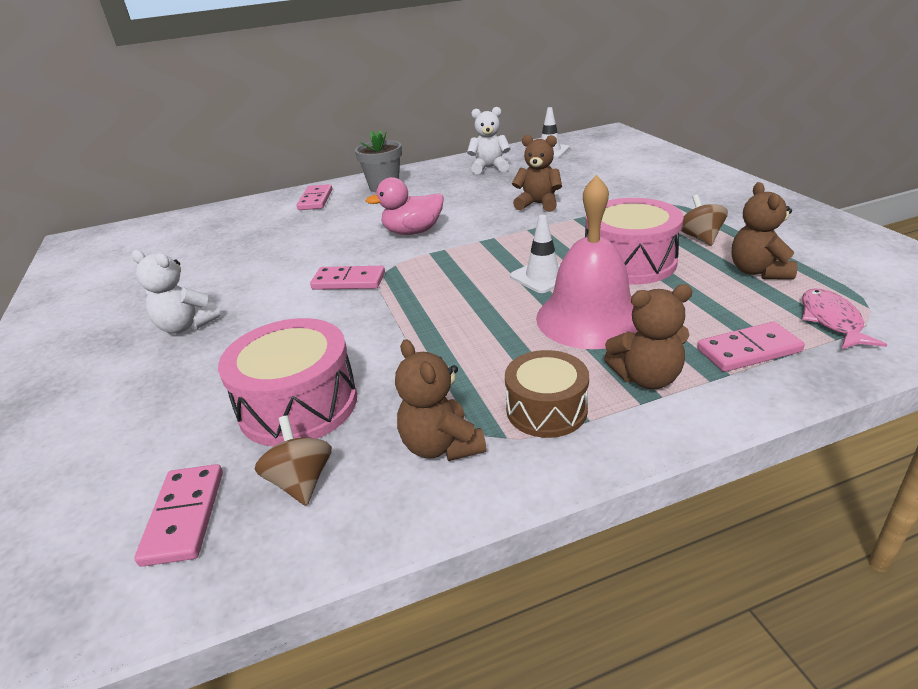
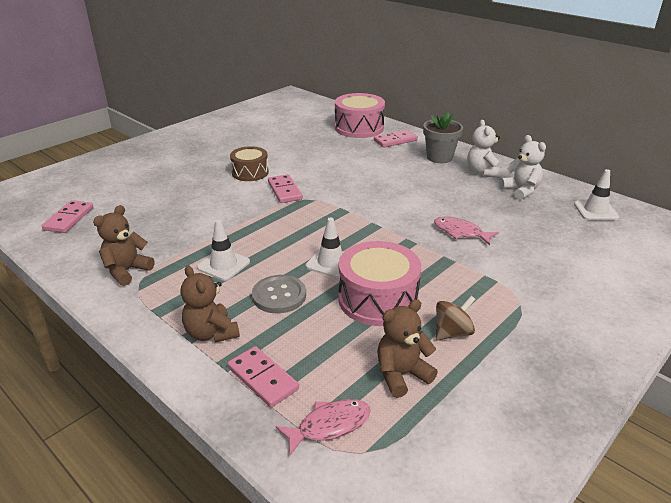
camera: 60 degrees right, 0 degrees up
white teddy bear [132,250,221,334] -> white teddy bear moved to [467,120,502,178]
pink domino [134,464,223,567] -> pink domino turned 45 degrees counterclockwise [42,200,93,233]
pink drum [218,318,357,447] -> pink drum moved to [335,93,385,138]
brown spinning top [255,416,332,506] -> none
pink duck [366,177,443,235] -> none
brown drum [505,350,589,438] -> brown drum moved to [230,146,269,181]
brown teddy bear [512,135,562,212] -> pink fish [434,217,499,245]
pink bell [536,175,638,349] -> grey button [252,275,306,313]
none -> white traffic cone [197,220,250,281]

